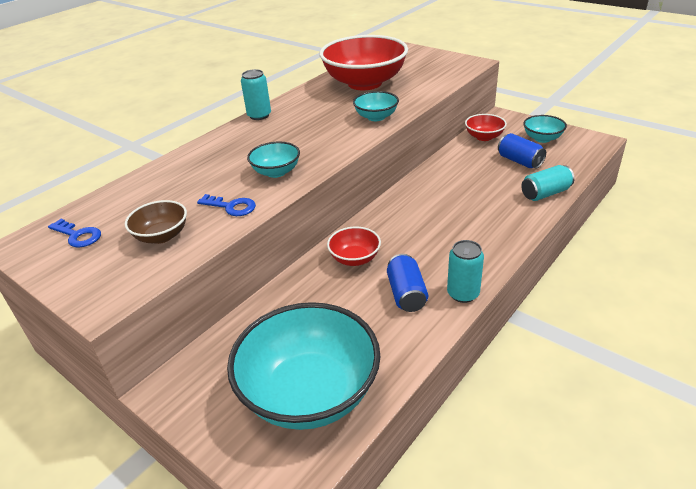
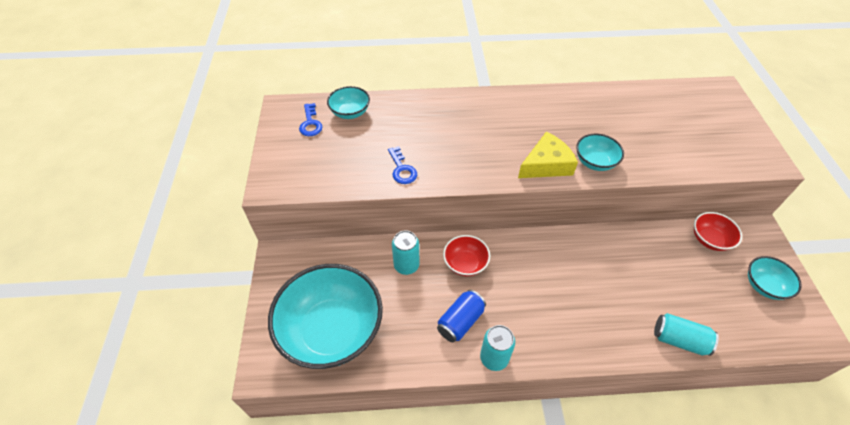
camera: 45 degrees right, 15 degrees up
brown bowl [125,200,187,244] -> none
turquoise can [241,69,271,120] -> turquoise can moved to [392,230,420,275]
turquoise bowl [247,142,300,178] -> turquoise bowl moved to [327,86,370,119]
red bowl [320,35,408,90] -> none
blue can [498,133,546,169] -> none
none -> yellow cheese [518,132,578,178]

